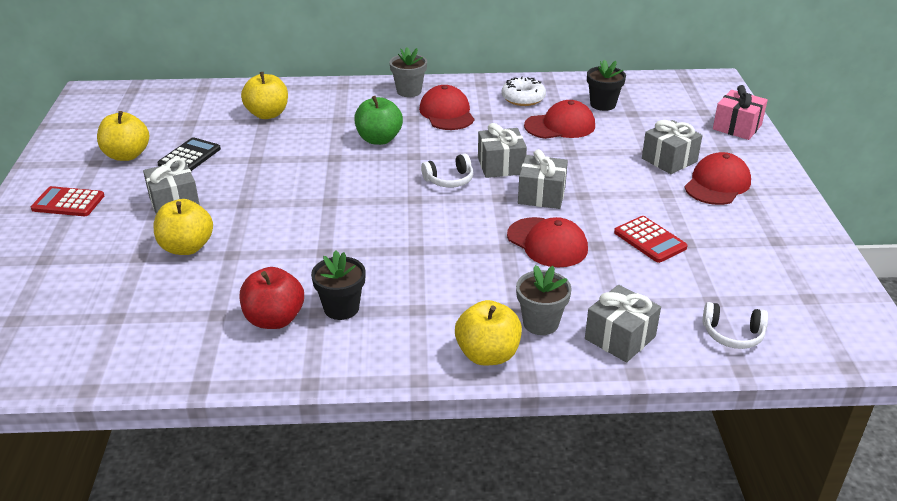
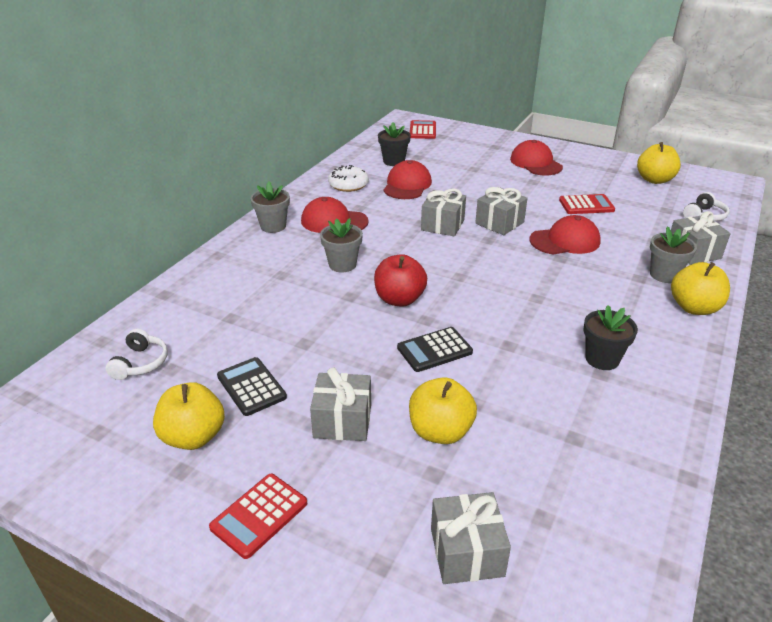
camera: 60 degrees left, 0 degrees up
red apple [240,267,304,329] -> red apple moved to [374,254,427,307]
yellow apple [241,72,288,119] -> yellow apple moved to [637,142,681,184]
green apple [354,96,403,145] -> grey flower pot [320,218,363,273]
white headphones [421,154,473,188] -> white headphones moved to [105,329,168,380]
grey gift [642,120,703,174] -> grey gift moved to [431,492,511,584]
pink gift [713,85,768,140] -> none
none -> black calculator [397,327,473,372]
none -> red calculator [410,120,436,139]

